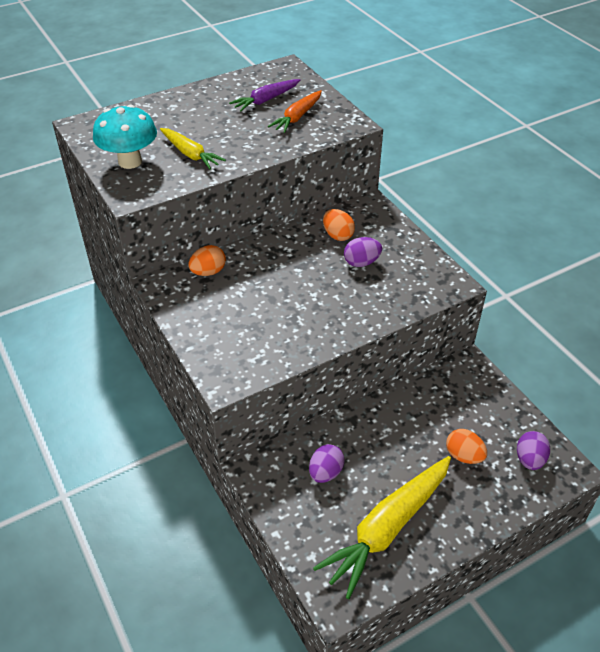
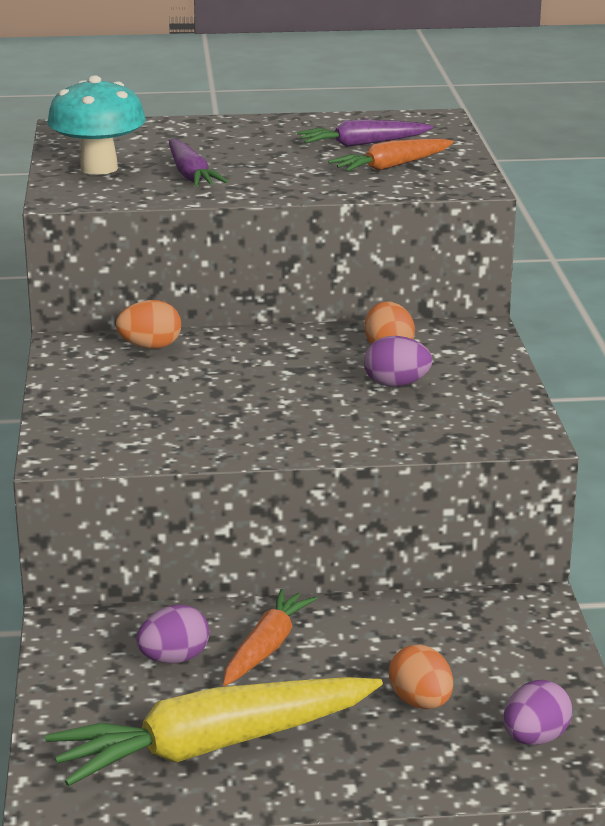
camera: 25 degrees right, 20 degrees down
yellow carrot [160,128,226,169] -> purple carrot [169,139,228,187]
none -> orange carrot [223,589,317,686]

